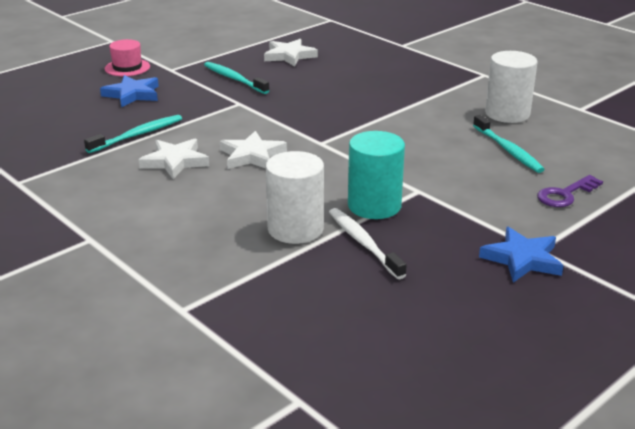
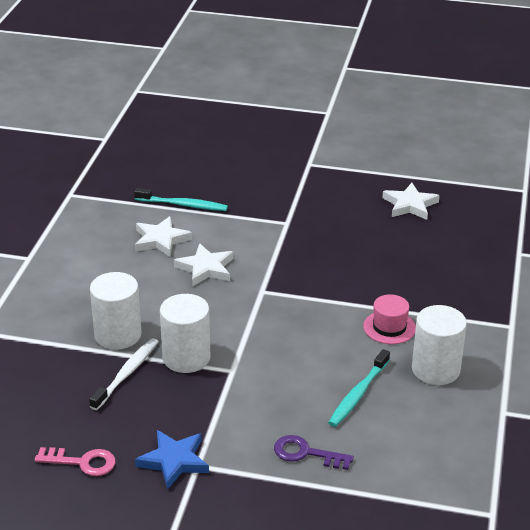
camera: 55 degrees right, 5 degrees up
blue star [100,75,159,107] -> none
pink hat [105,39,150,76] -> pink hat moved to [363,294,416,344]
turquoise toothbrush [204,62,270,94] -> none
turquoise cylinder [348,131,405,219] -> white cylinder [160,294,210,373]
none -> pink key [34,447,116,476]

